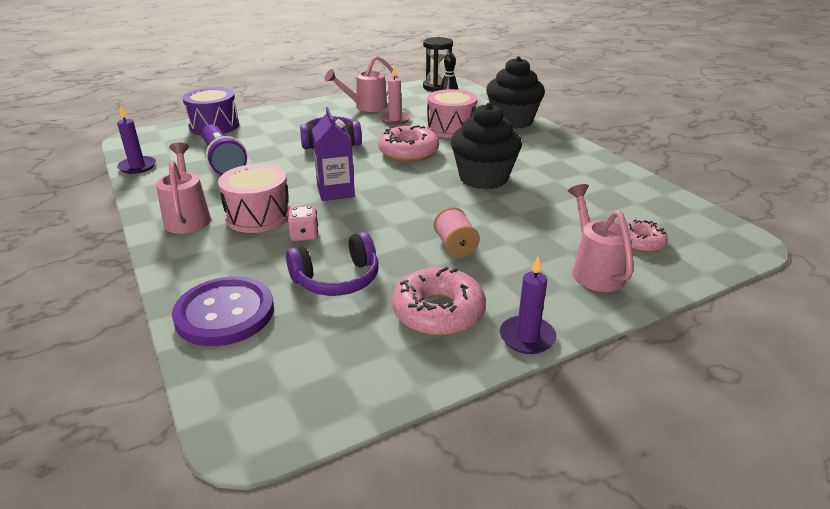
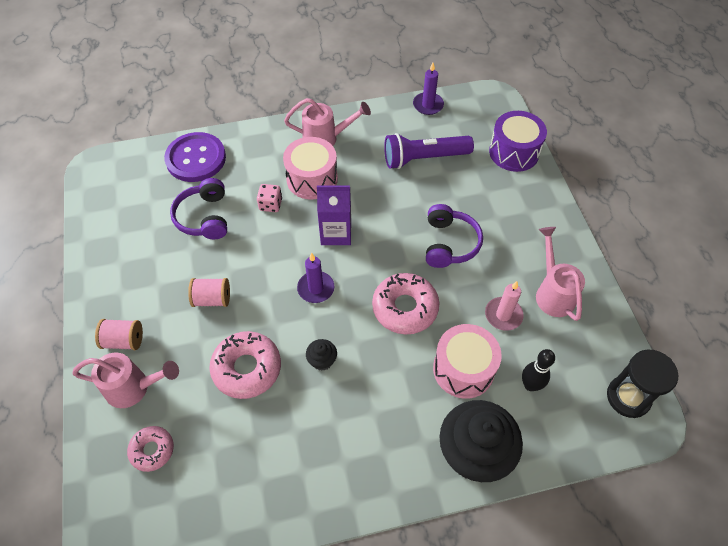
camera: 105 degrees right, 25 degrees up
pink donut [392,267,486,336] -> pink donut moved to [209,331,281,399]
black cupcake [451,103,522,189] -> black cupcake [306,339,337,371], size x0.43
purple candle [500,256,557,354] -> purple candle moved to [297,253,335,303]
none -> pink spool [95,319,143,350]

